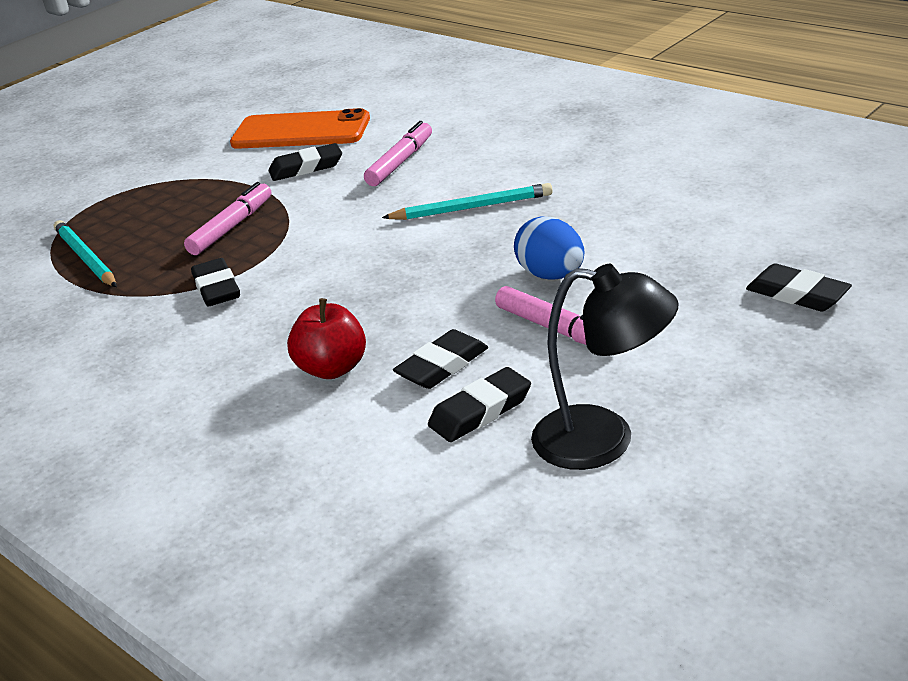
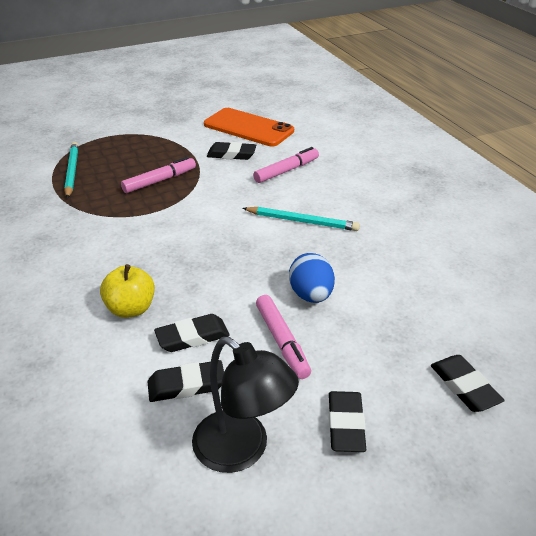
camera: 20 degrees right, 5 degrees up
black eraser [191,258,240,307] -> black eraser moved to [329,391,366,452]
red apple [287,298,366,379] -> yellow apple [100,264,155,318]

